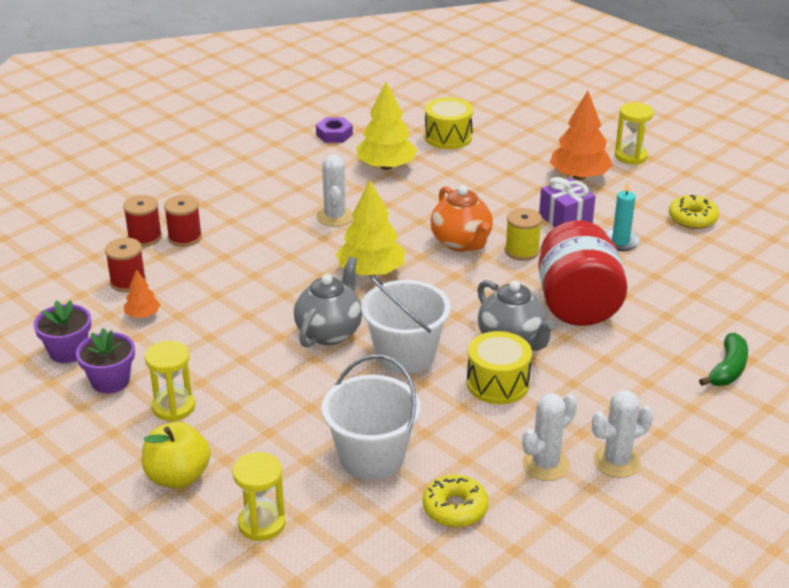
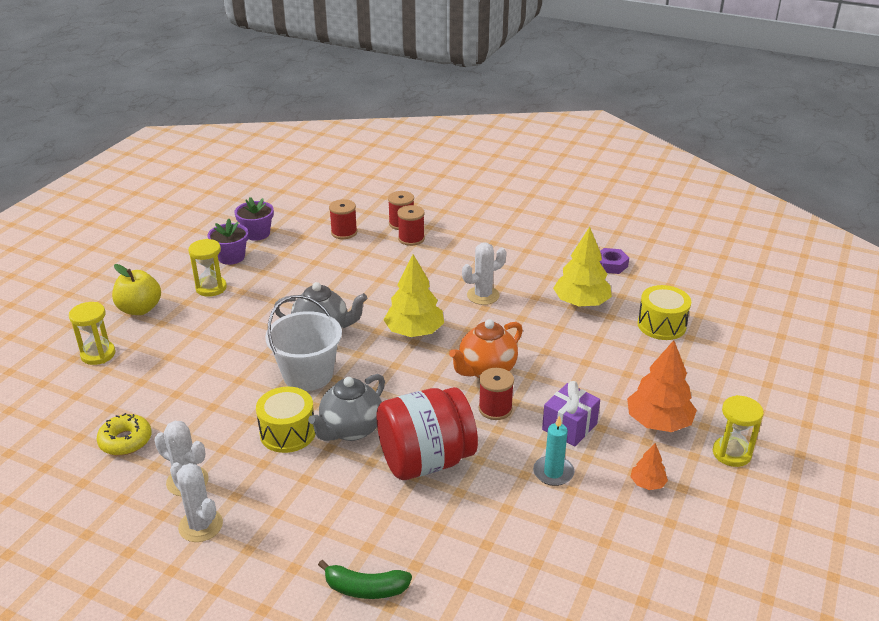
camera: 70 degrees right, 0 degrees up
orange tree [124,269,160,318] -> orange tree moved to [630,443,668,490]
white bucket [322,355,421,480] -> none
yellow spool [505,208,542,261] -> red spool [478,368,514,420]
yellow donut [669,195,719,229] -> none

